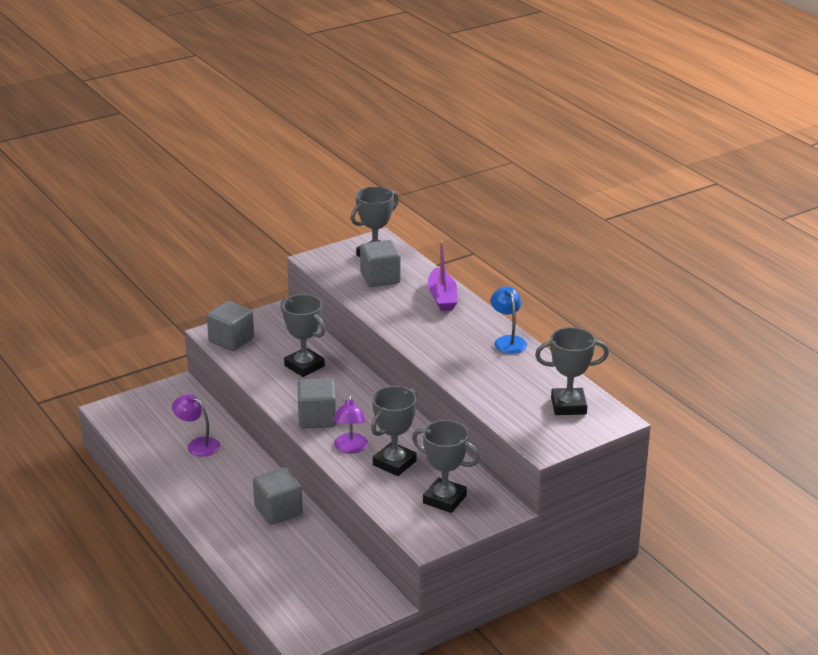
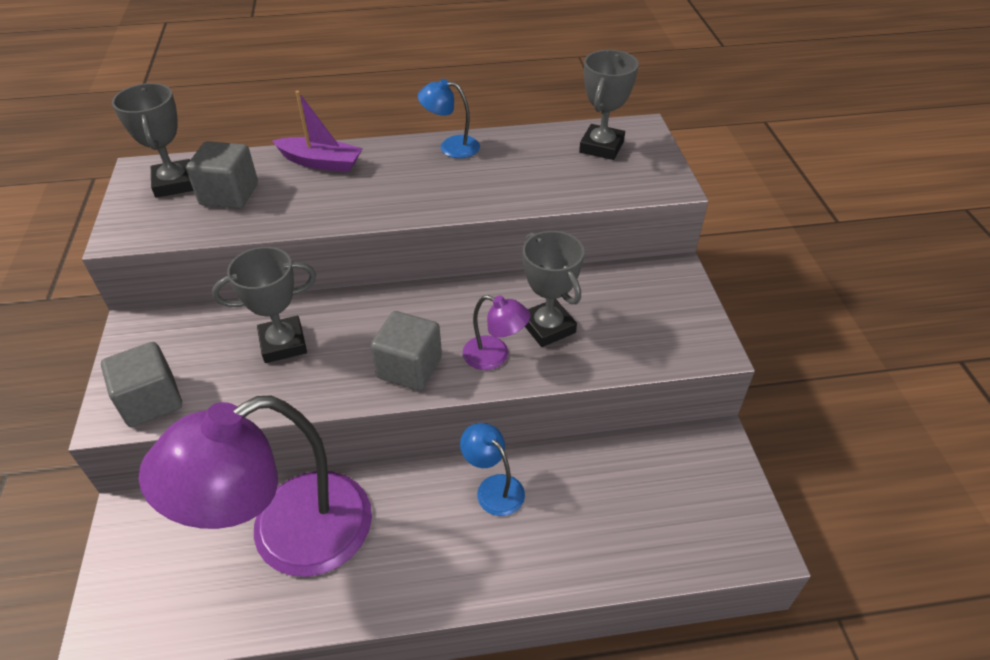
camera: 65 degrees left, 15 degrees up
purple lamp [172,394,220,457] -> purple lamp [138,395,372,577], size x2.37
grey cube [253,468,303,525] -> blue lamp [460,423,525,516]
grey trophy [412,420,480,513] -> none

